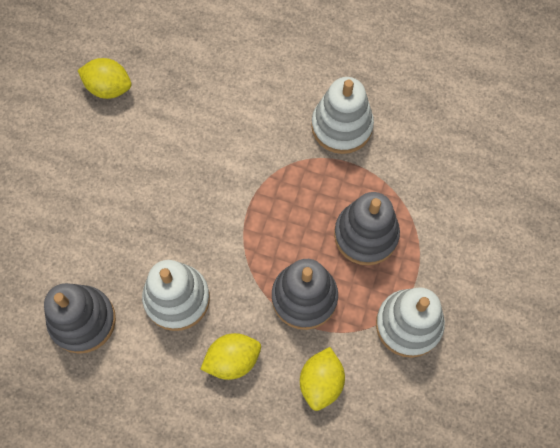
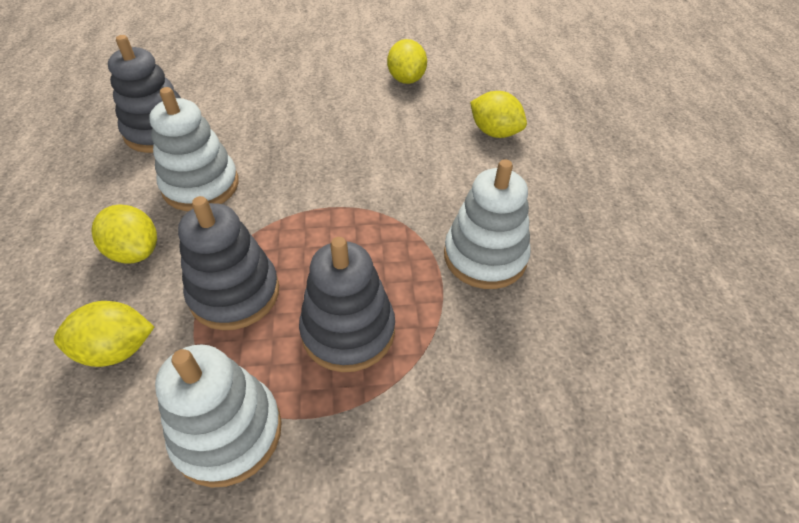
camera: 65 degrees right, 20 degrees down
none -> yellow lemon [470,91,527,138]

